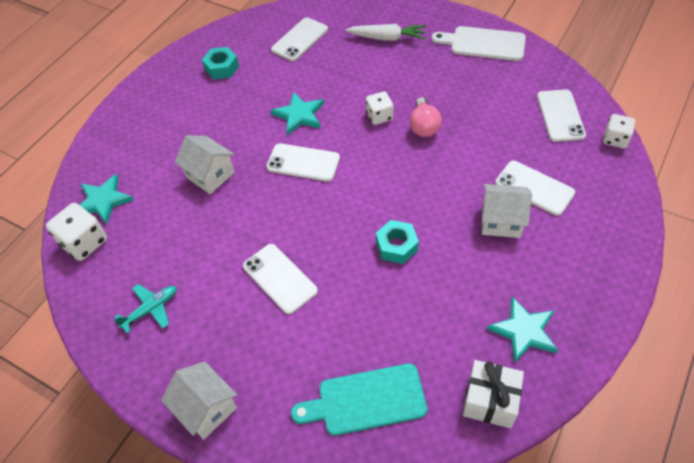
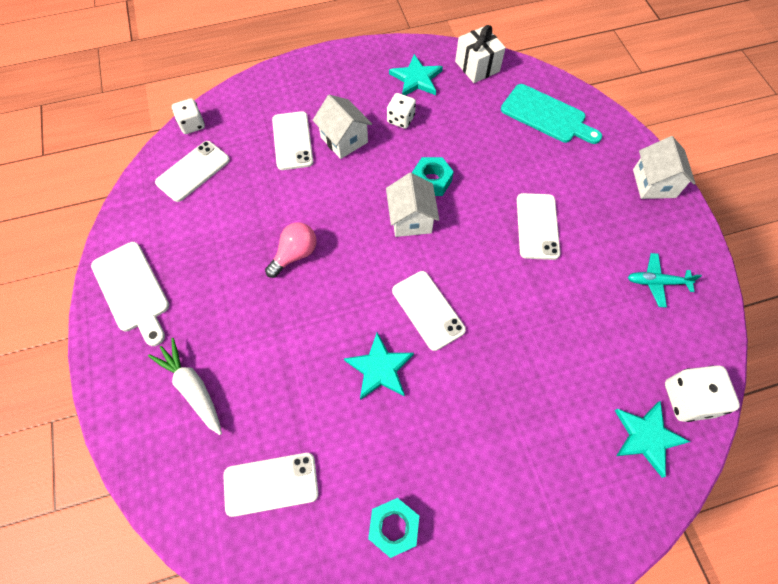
camera: 140 degrees left, 10 degrees up
white house [175,135,235,194] -> white house moved to [386,173,439,237]
white dice [366,91,393,125] -> white dice moved to [387,93,416,129]

